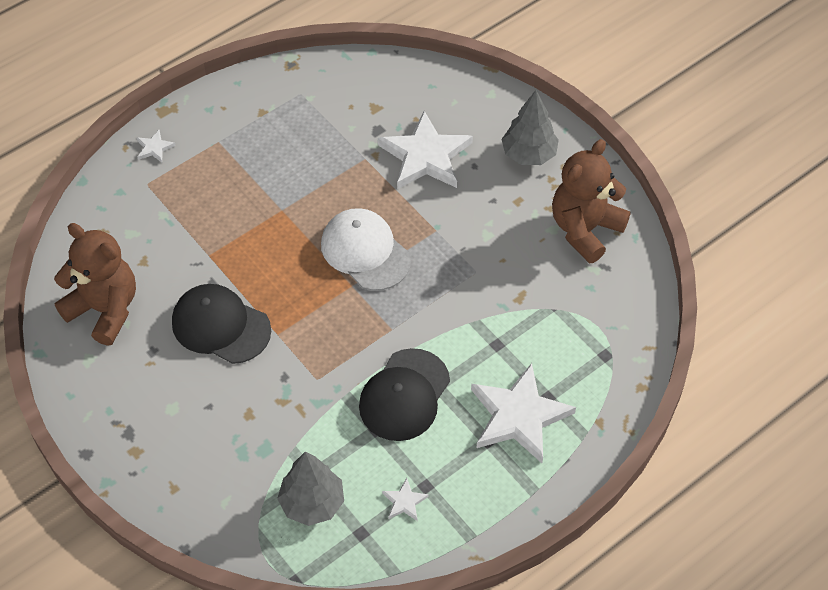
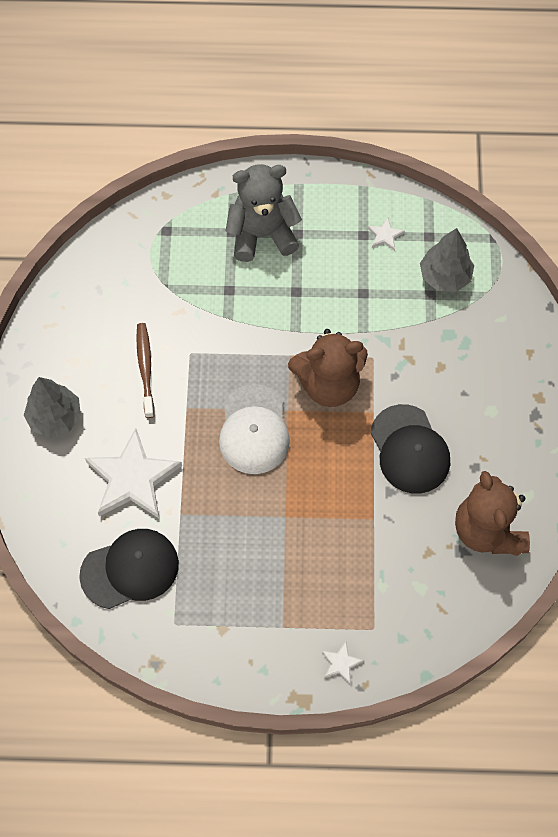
camera: 140 degrees left, 10 degrees up
black cap [359,348,450,441] -> black cap moved to [79,529,179,609]
white star [471,363,576,463] -> grey teddy bear [226,164,302,262]
brown teddy bear [552,139,631,263] -> brown teddy bear moved to [288,329,368,407]
none -> brown toothbrush [136,323,154,418]

